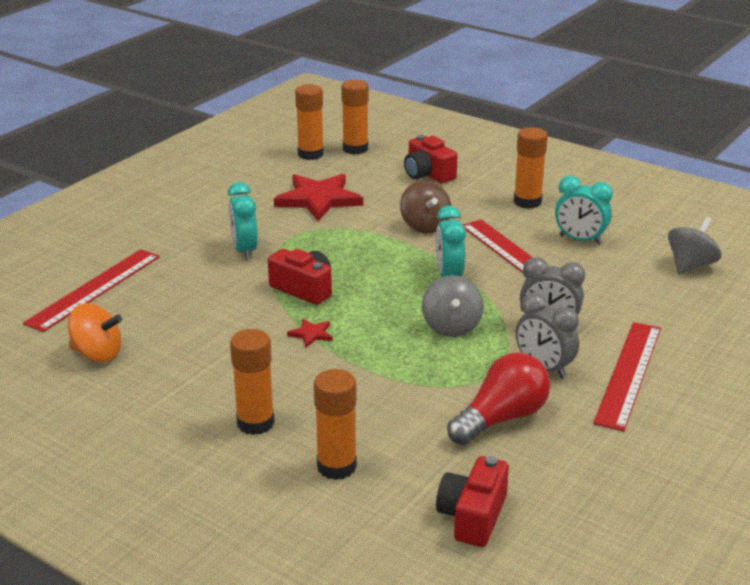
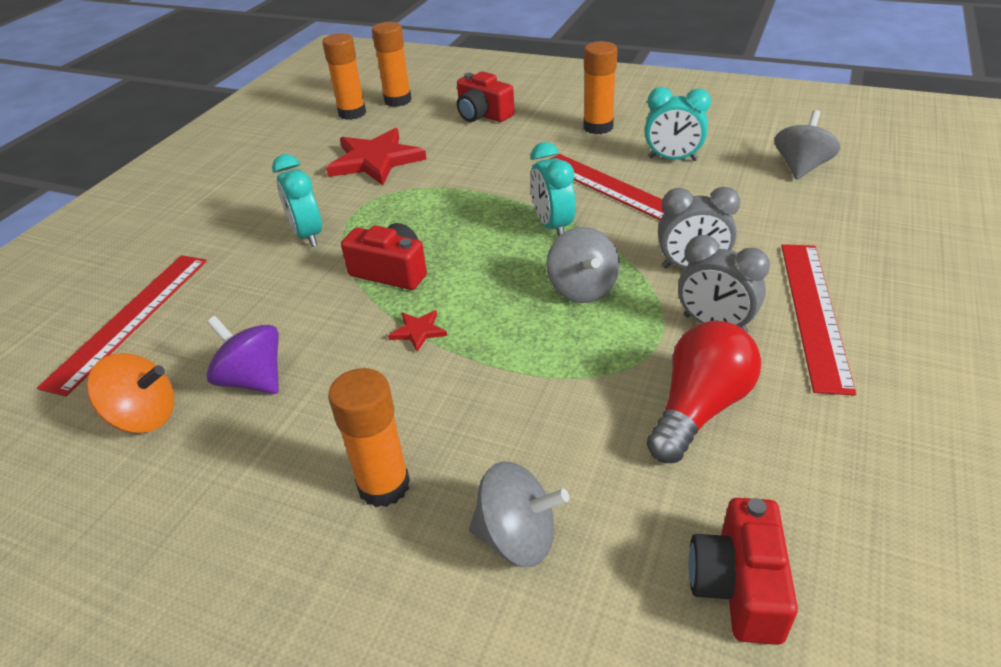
camera: 10 degrees left, 10 degrees up
orange glue stick [314,369,357,480] -> grey spinning top [469,461,569,567]
brown spinning top [400,181,451,233] -> none
none -> purple spinning top [206,316,279,394]

